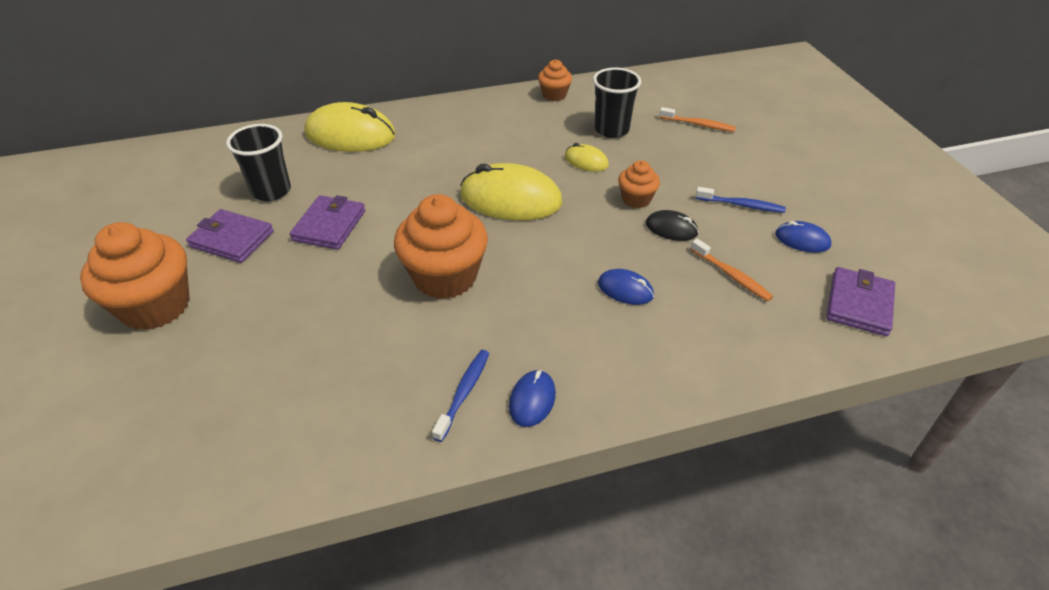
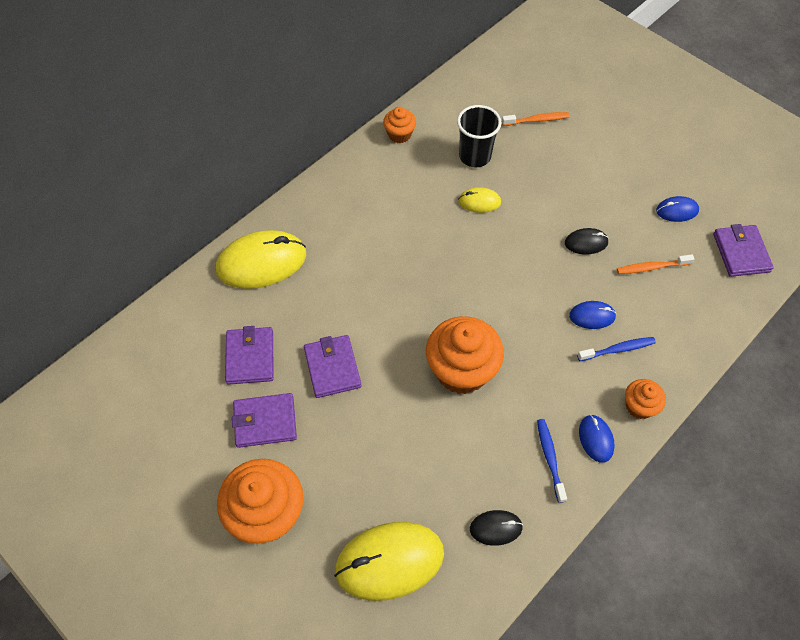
camera: 30 degrees left, 15 degrees up
black cup [226,124,291,201] -> purple wallet [225,326,274,385]
yellow mouse [460,163,562,221] -> yellow mouse moved to [334,522,444,601]
orange cupcake [618,160,660,208] -> orange cupcake moved to [625,379,666,419]
orange toothbrush [691,239,773,301] -> orange toothbrush turned 150 degrees clockwise [617,254,694,274]
blue toothbrush [696,187,786,213] -> blue toothbrush moved to [577,337,656,361]
none -> black mouse [470,510,523,546]

